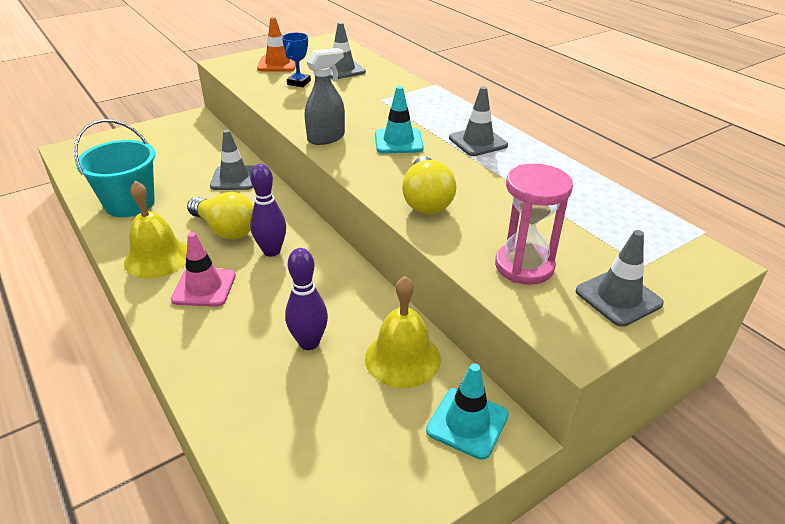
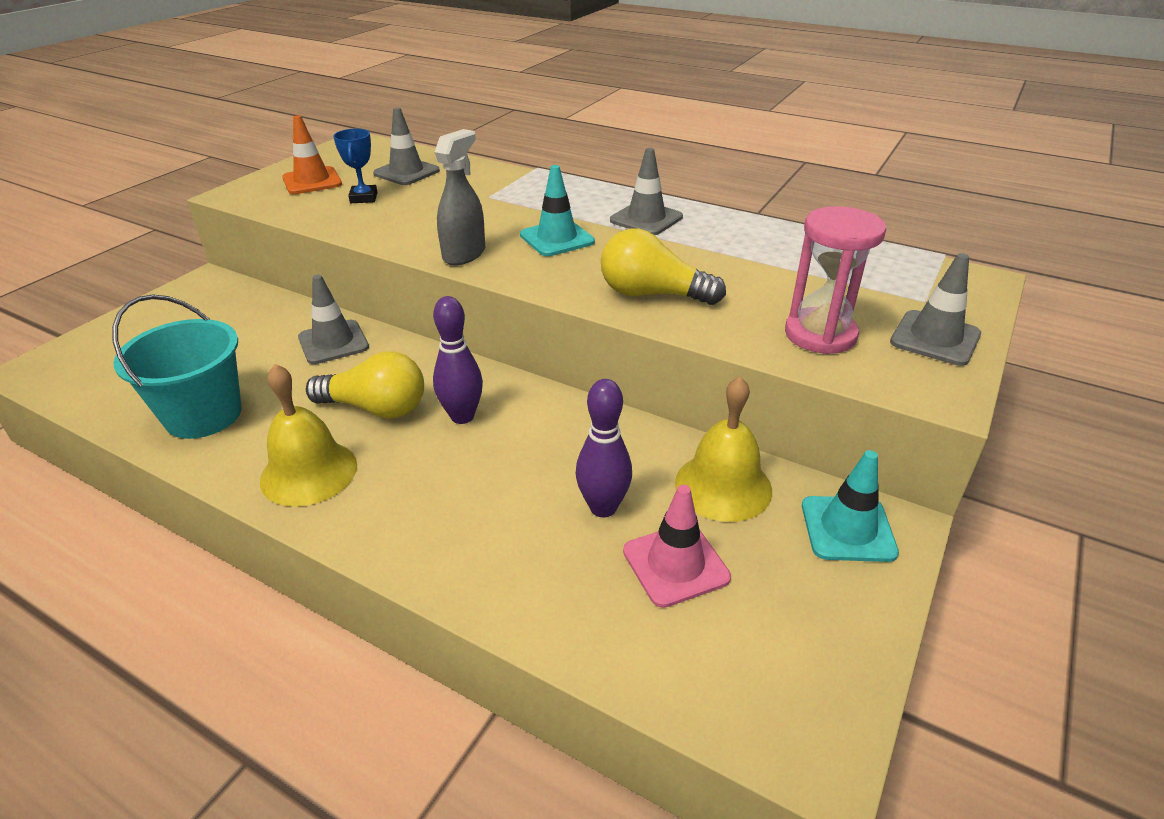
camera: 25 degrees left, 0 degrees up
pink traffic cone [171,232,236,307] -> pink traffic cone moved to [623,485,731,608]
yellow light bulb [402,156,456,214] -> yellow light bulb turned 135 degrees clockwise [601,229,726,305]

